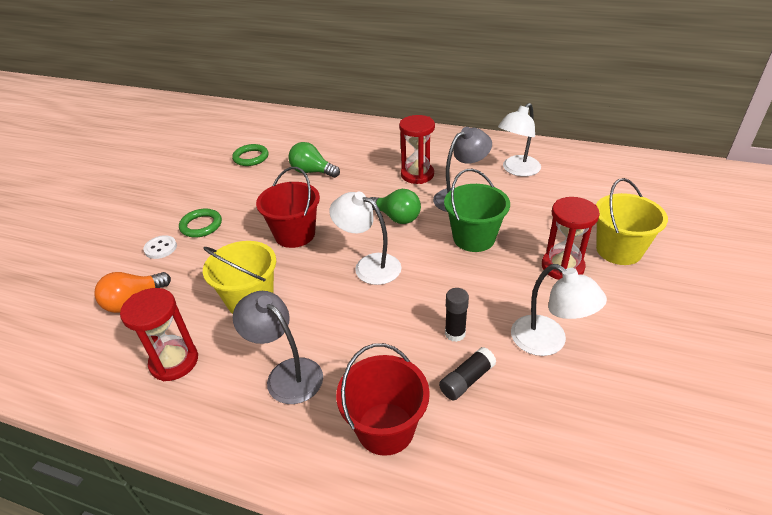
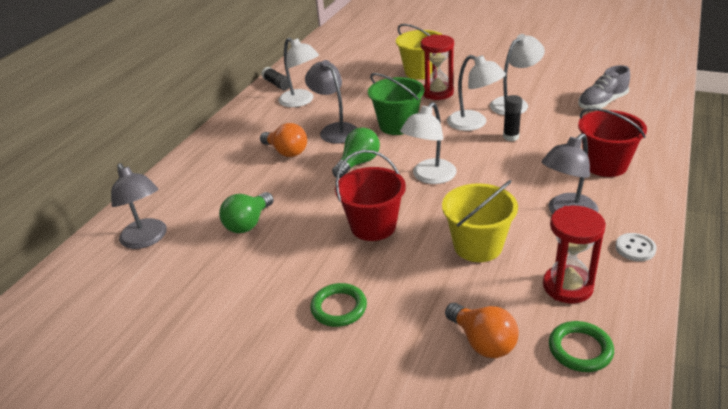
camera: 85 degrees left, 5 degrees down
white button [143,235,177,259] -> white button moved to [615,233,657,261]
green ring [232,144,268,166] -> green ring moved to [549,321,614,372]
red hourglass [399,115,435,184] -> orange light bulb [260,123,307,157]
black glue stick [439,347,497,400] -> black glue stick moved to [261,67,290,90]
none -> grey lamp [111,163,167,249]
none -> white lamp [447,55,506,131]
none -> grey shoe [578,65,630,109]

